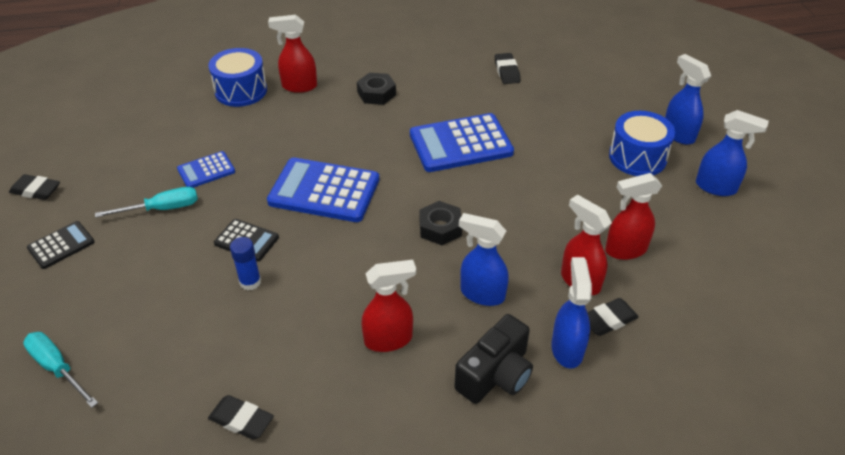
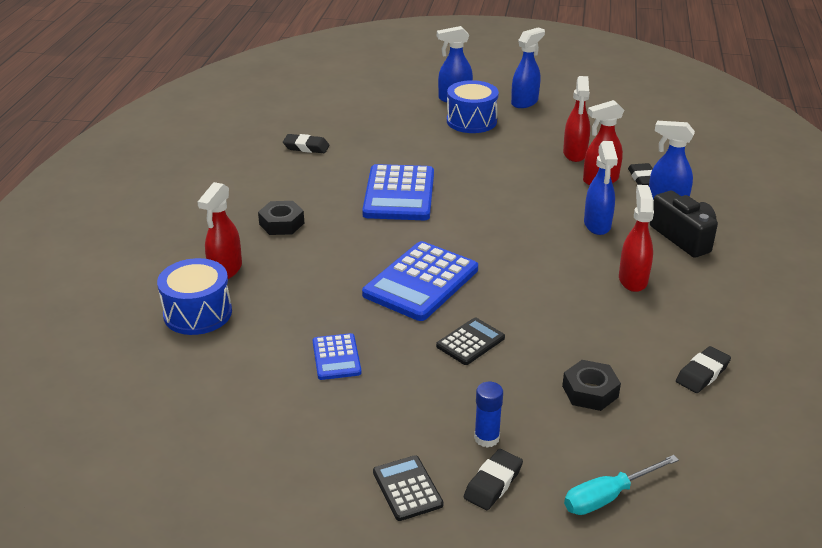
camera: 70 degrees left, 10 degrees down
black eraser [9,174,60,200] -> black eraser moved to [464,449,523,510]
turquoise screwdriver [95,187,198,218] -> none
blue glue stick [230,237,261,290] -> blue glue stick moved to [474,382,503,448]
black nut [419,201,462,245] -> black nut moved to [562,360,621,411]
blue spray bottle [459,213,509,306] -> blue spray bottle turned 45 degrees counterclockwise [584,141,618,235]

